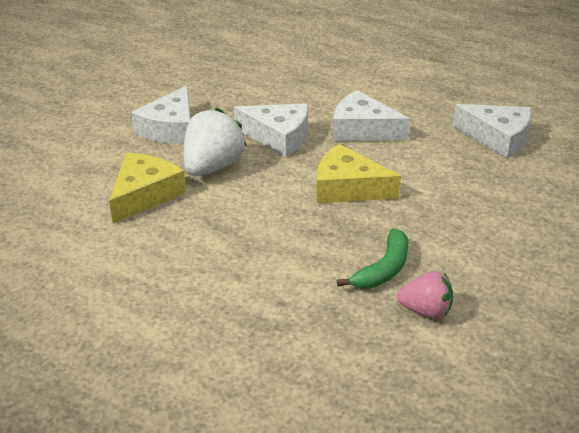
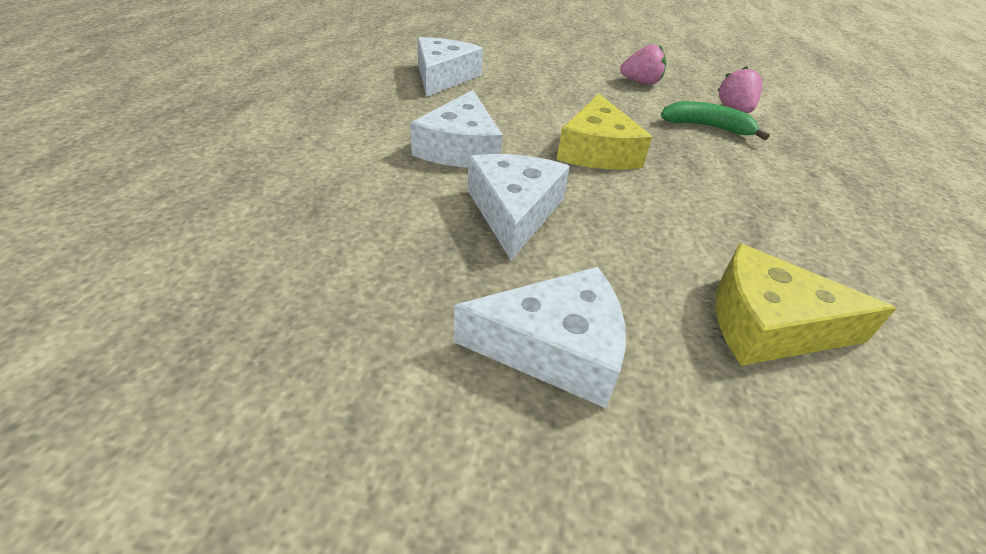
camera: 110 degrees left, 5 degrees up
white strawberry [184,107,247,176] -> none
none -> pink strawberry [620,44,666,85]

